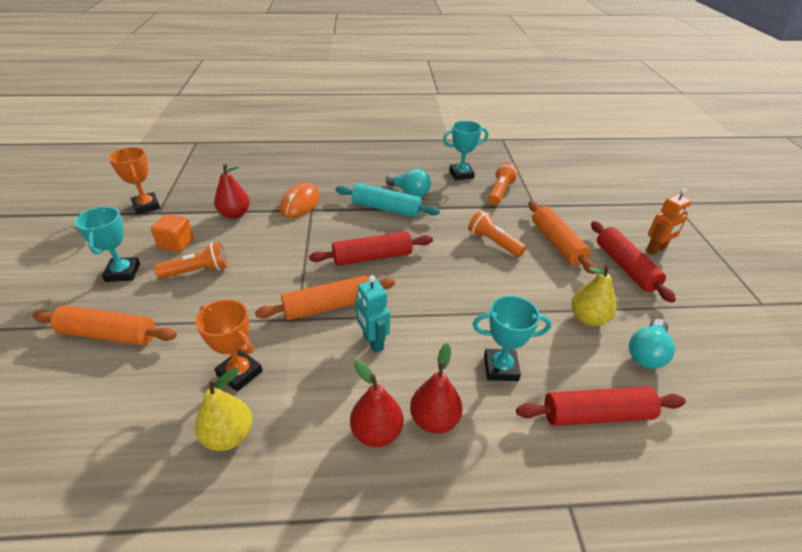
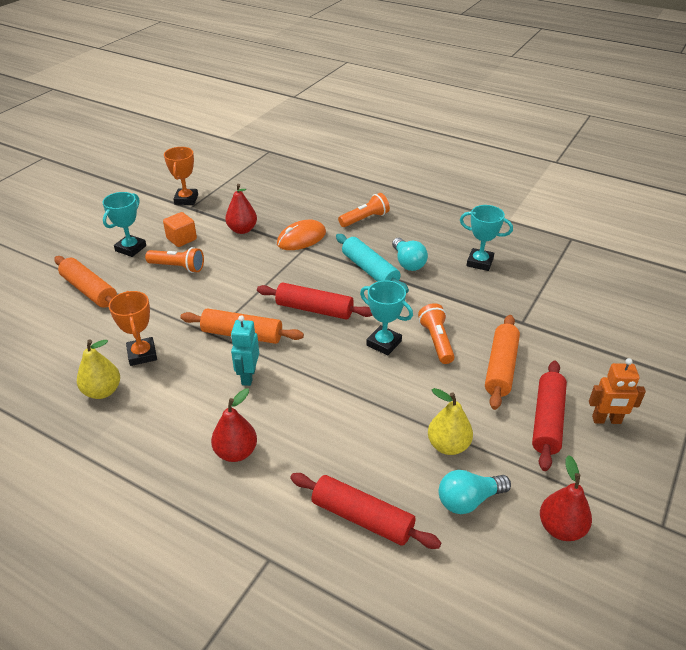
camera: 35 degrees right, 0 degrees up
red pear [350,360,403,447] -> red pear moved to [540,455,592,541]
turquoise trophy [473,296,551,381] -> turquoise trophy moved to [360,280,413,356]
orange flashlight [488,163,518,205] -> orange flashlight moved to [338,193,390,227]

